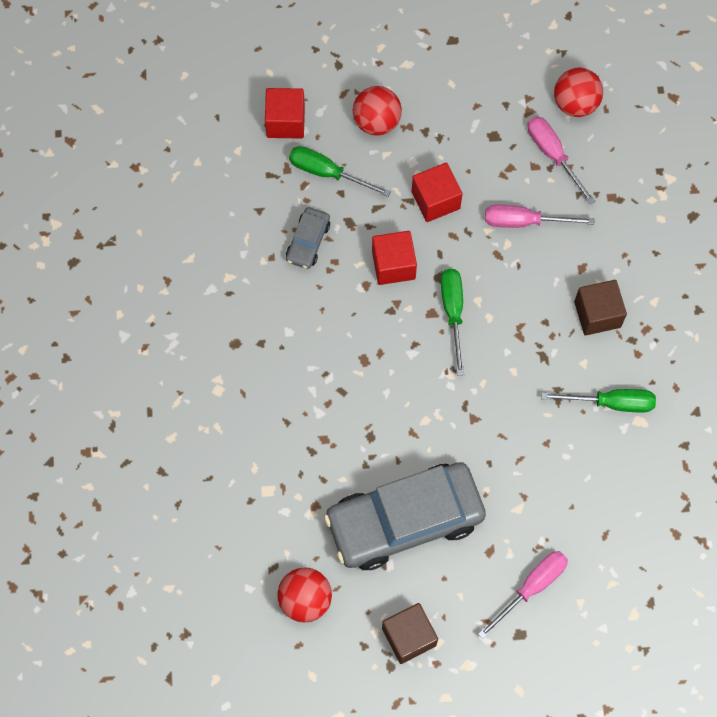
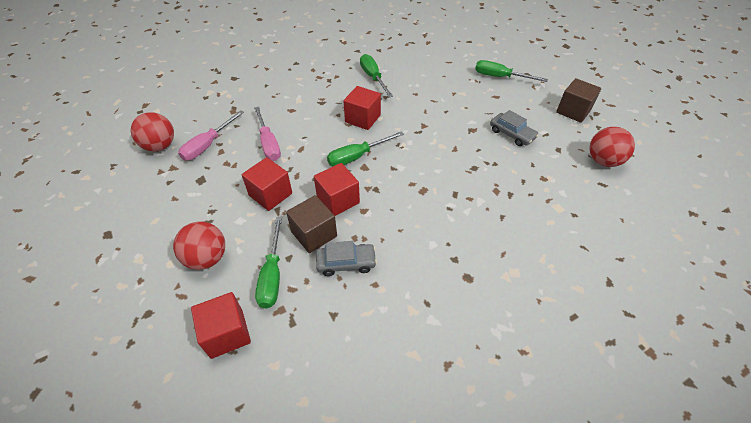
camera: 115 degrees left, 20 degrees down
grey car [324,462,486,570] -> grey car [490,110,539,146], size x0.44
pink screwdriver [478,551,568,639] -> green screwdriver [475,60,548,82]
brown cube [574,280,627,336] -> brown cube moved to [286,195,337,253]
none -> red cube [343,86,381,130]

